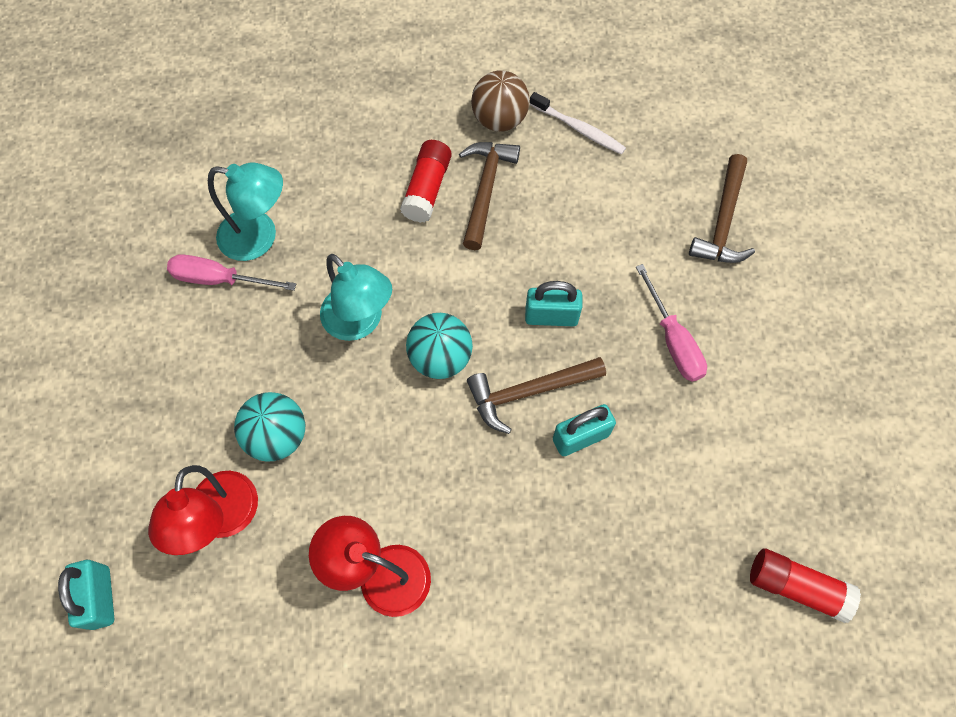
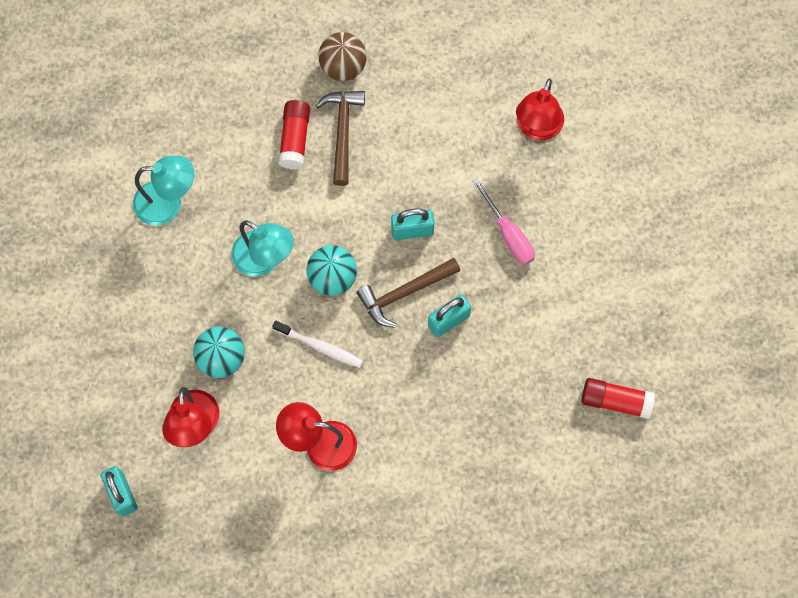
camera: 10 degrees left, 5 degrees up
pink screwdriver [167,254,296,291] -> none
white toothbrush [530,92,626,155] -> white toothbrush moved to [272,321,363,368]
brown hammer [689,154,755,263] -> red lamp [516,78,564,141]

